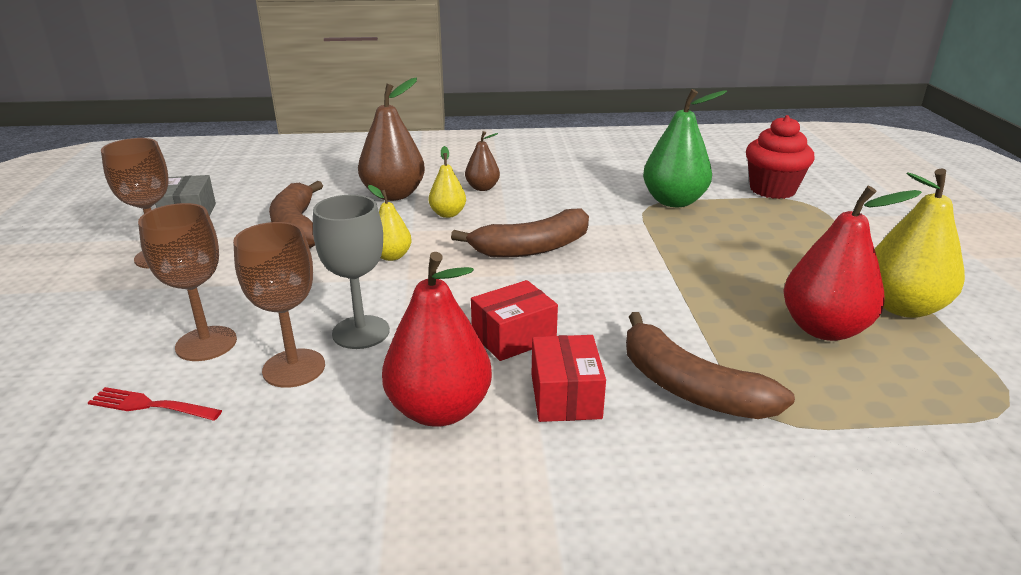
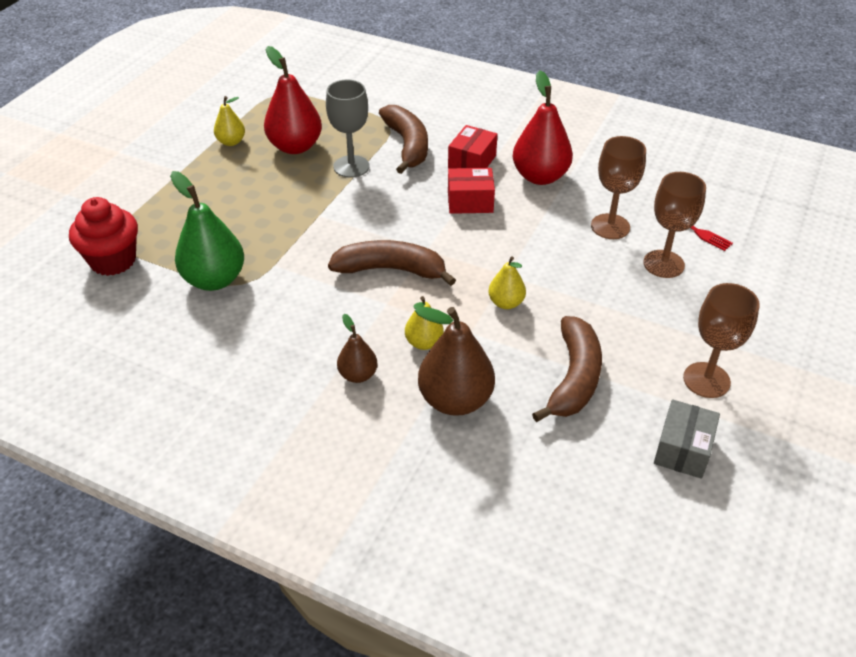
camera: 150 degrees left, 15 degrees up
grey goblet [313,195,390,349] -> grey goblet moved to [326,80,369,178]
yellow pear [875,169,965,318] -> yellow pear [214,96,245,146], size x0.54

